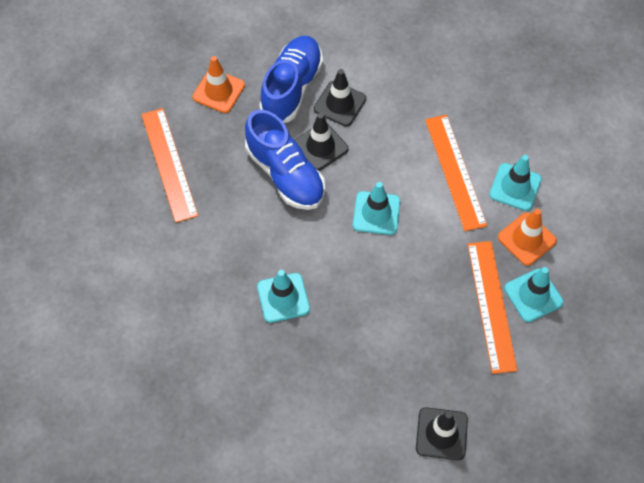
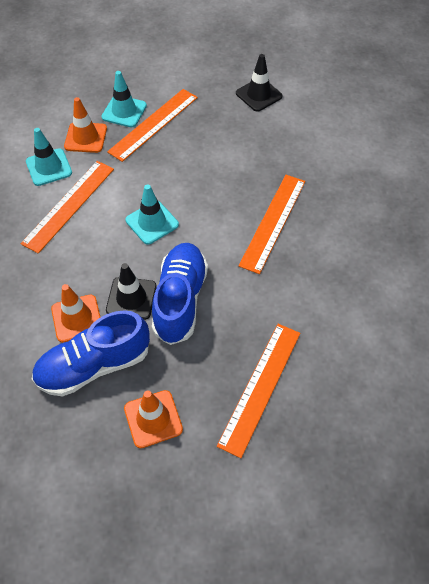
camera: 135 degrees left, 5 degrees down
turquoise traffic cone [257,270,310,323] -> orange ruler [238,175,305,274]
black traffic cone [314,69,366,126] -> orange traffic cone [51,284,100,343]

